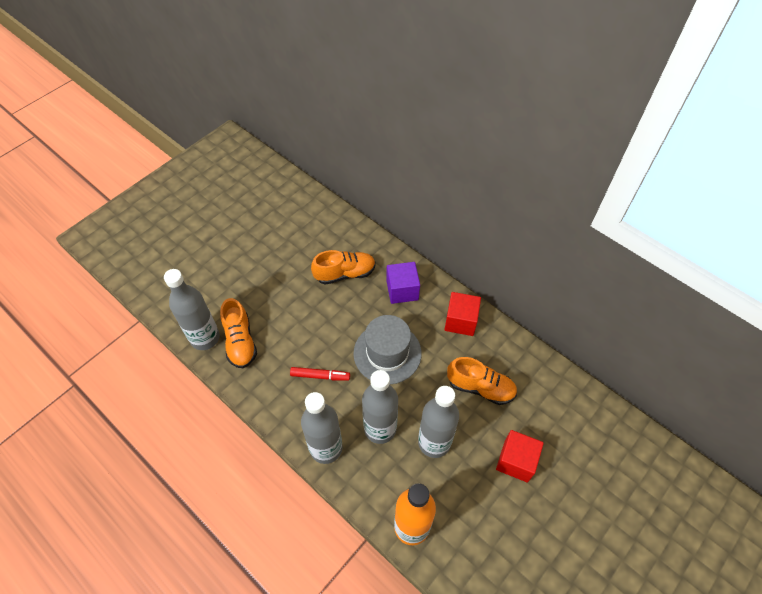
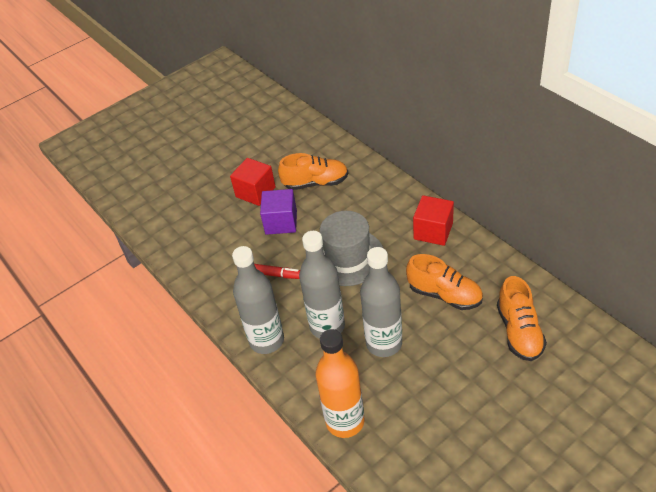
camera: 15 degrees right, 10 degrees down
grey bottle [164,269,220,350] -> none
orange shoe [220,298,257,368] -> orange shoe moved to [497,276,547,361]
purple cube [386,262,420,304] -> purple cube moved to [260,189,297,235]
red cube [496,430,544,483] -> red cube moved to [230,158,276,206]

